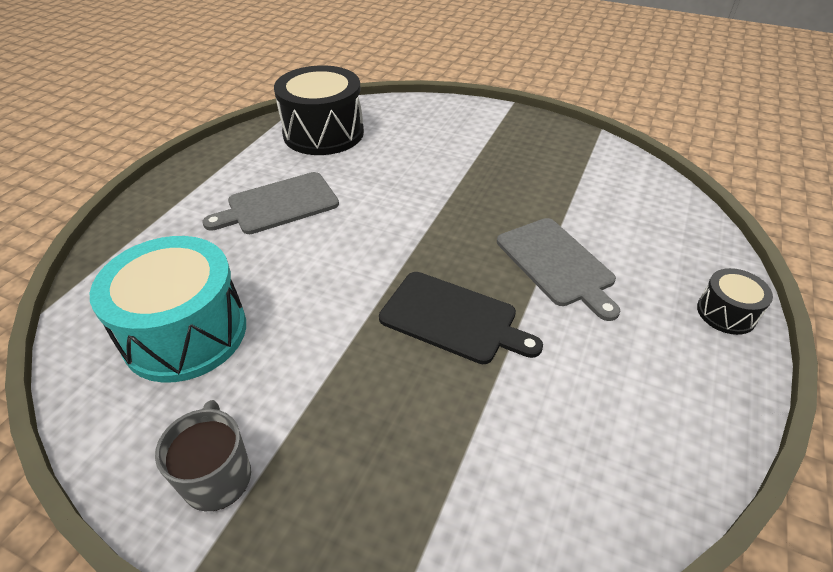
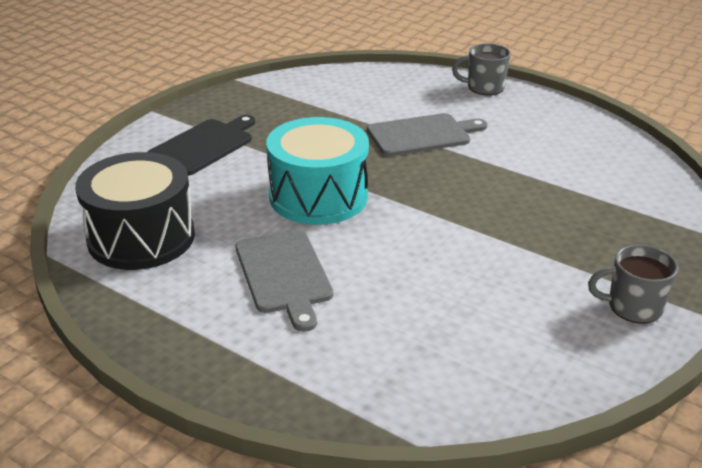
camera: 80 degrees left, 10 degrees down
turquoise drum [90,236,246,383] -> turquoise drum moved to [266,117,369,225]
black cutting board [379,272,543,364] -> black cutting board moved to [147,115,256,176]
black drum [697,268,773,335] -> grey mug [452,43,511,95]

